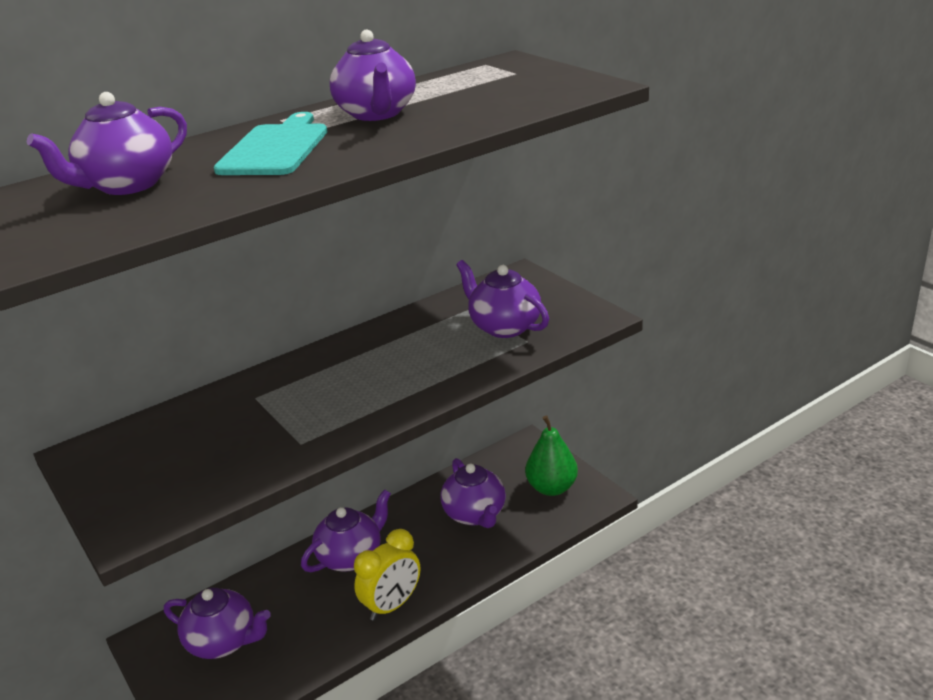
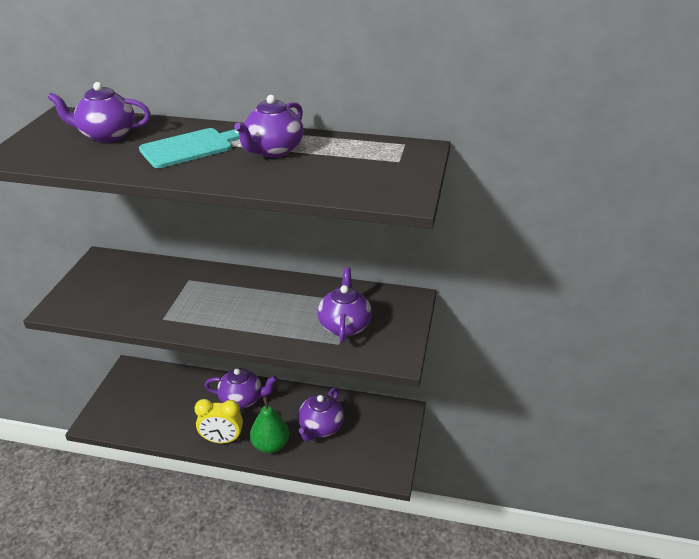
camera: 45 degrees right, 5 degrees up
purple teapot [164,588,271,659] -> none
green pear [525,415,578,496] -> green pear moved to [250,397,289,453]

